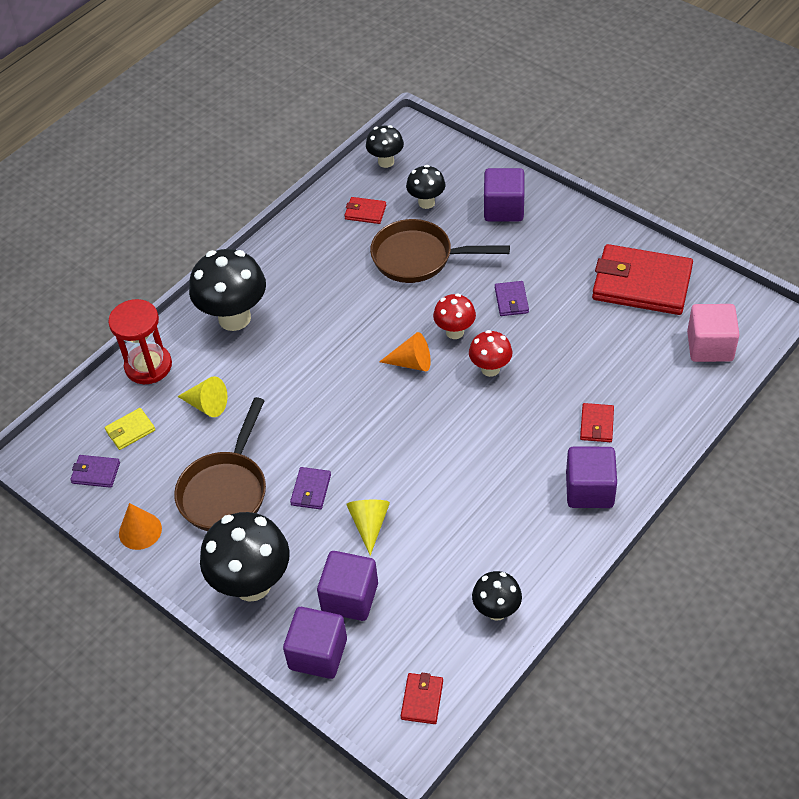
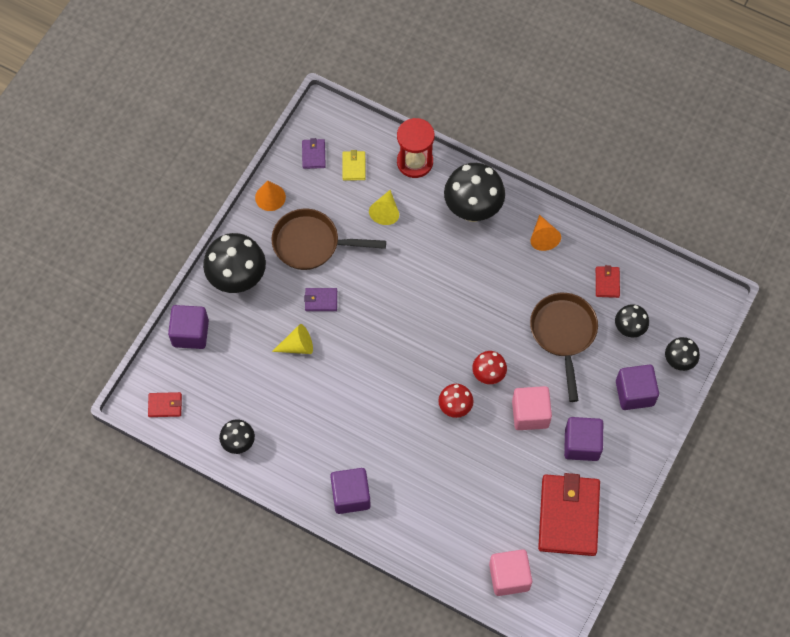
camera: 75 degrees right, 15 degrees up
yellow wallet [105,408,155,450] -> yellow wallet turned 45 degrees clockwise [342,150,366,181]
purple cube [317,551,378,621] -> purple cube moved to [564,417,603,461]
black mushroom [366,125,404,168] -> black mushroom moved to [665,337,700,371]
orange cone [379,332,431,371] -> orange cone moved to [530,215,561,251]
purple wallet [495,281,529,316] -> pink cube [512,386,552,430]
red wallet [580,403,614,442] -> none

